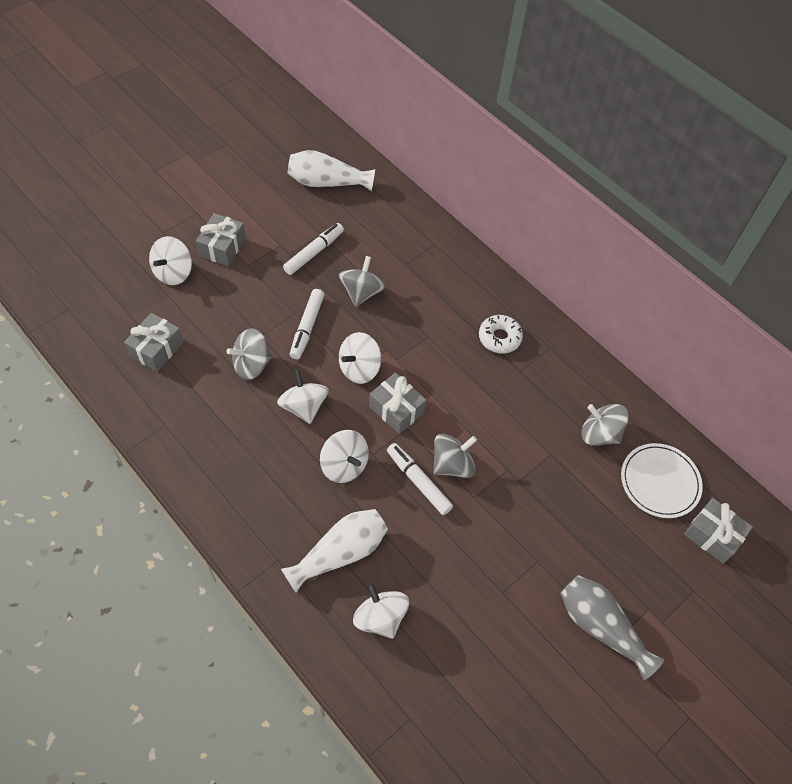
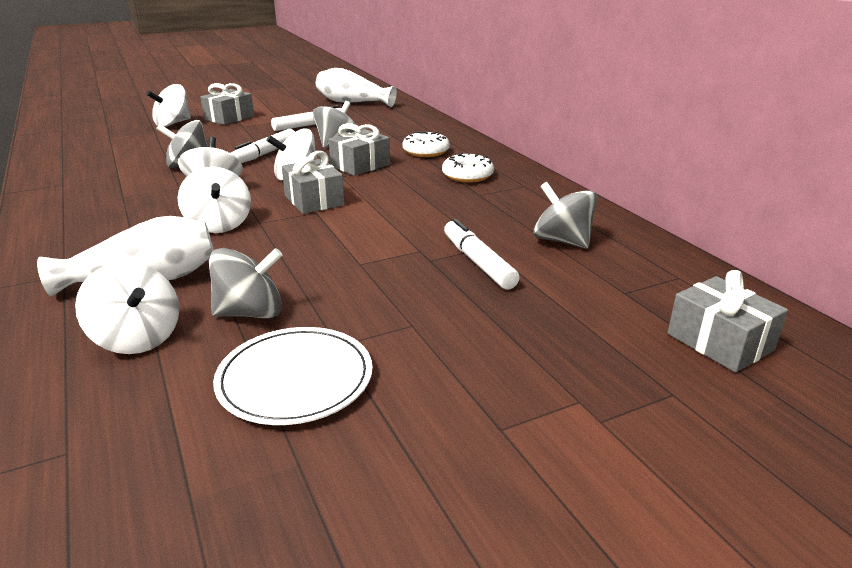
camera: 20 degrees right, 30 degrees down
grey gift [124,313,183,372] -> grey gift moved to [329,123,390,176]
white spinning top [353,583,409,639] -> white spinning top turned 150 degrees clockwise [75,262,179,354]
white marker [387,443,453,515] -> white marker moved to [444,219,519,290]
grey spinning top [433,434,477,478] -> grey spinning top moved to [209,248,283,318]
grey vase [561,575,664,680] -> none
white plate [621,443,703,518] -> white plate moved to [213,327,373,425]
none -> white donut [403,131,450,157]

